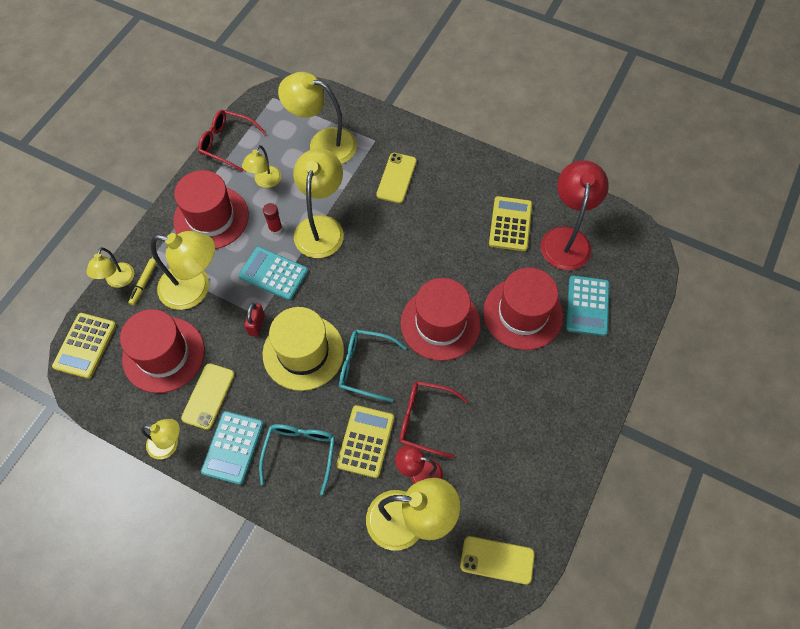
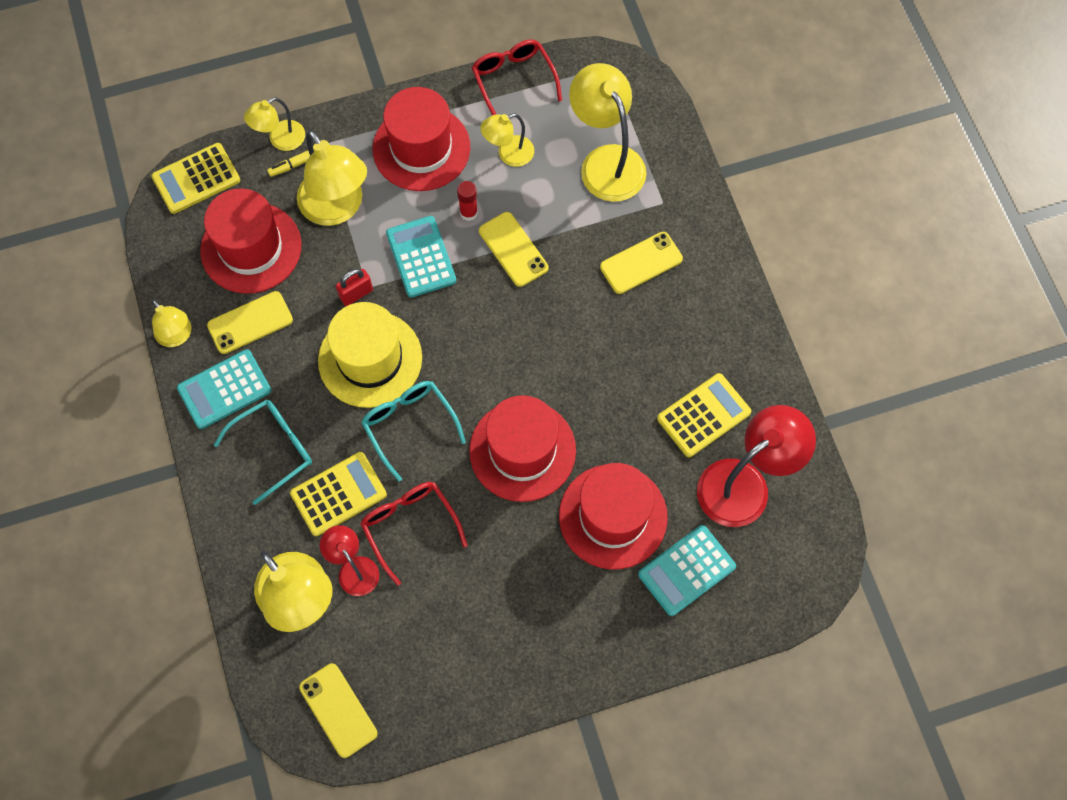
camera: 45 degrees right, 5 degrees up
yellow lamp [293,149,344,258] -> yellow phone [479,212,548,287]

